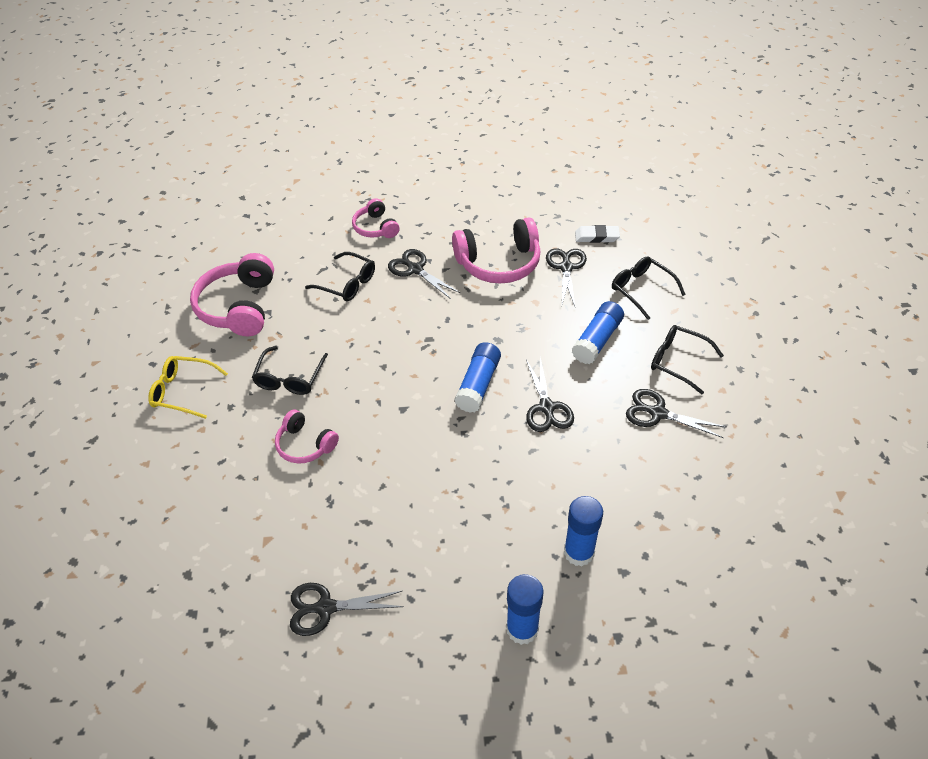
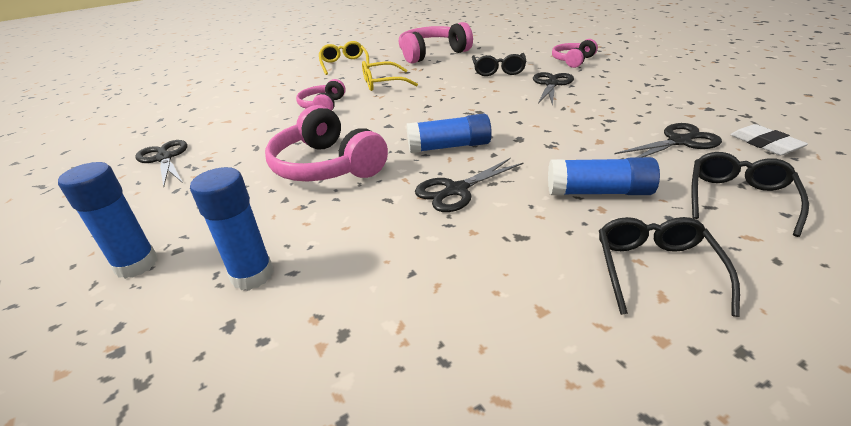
camera: 65 degrees right, 15 degrees down
black glasses [252,346,328,395] -> yellow glasses [362,61,418,91]
pink headphones [452,217,541,284] -> pink headphones moved to [265,105,388,181]
black scissors [626,389,726,438] -> none

